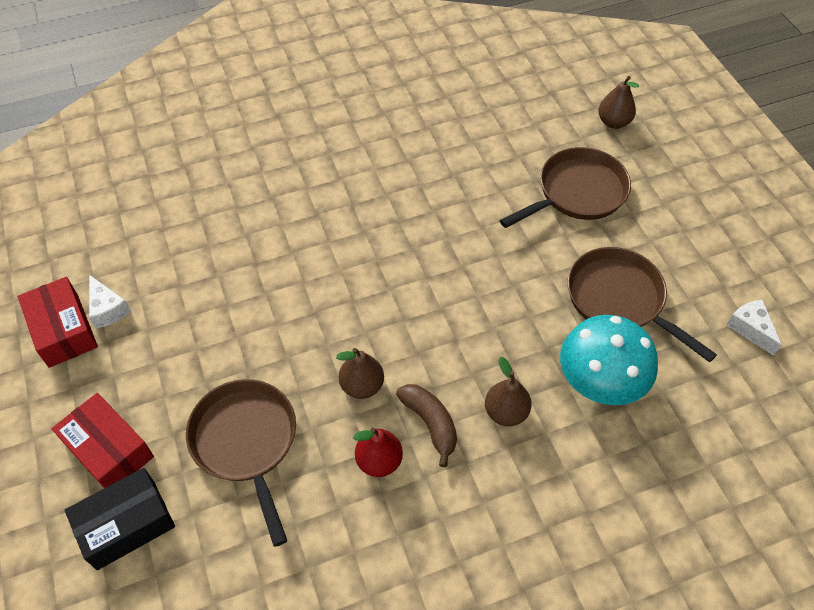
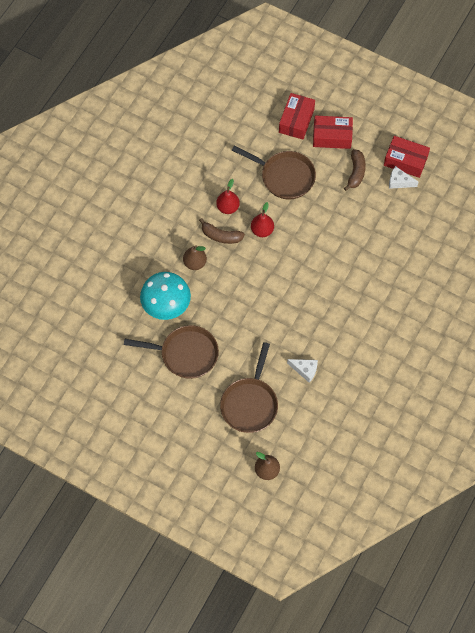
camera: 140 degrees right, 10 degrees up
black box [65,468,175,570] -> red box [279,93,315,140]
brown pear [336,348,384,399] -> red pear [251,202,274,237]
white cheese [726,299,781,356] -> white cheese moved to [287,359,318,383]
none -> brown banana [344,149,366,191]

